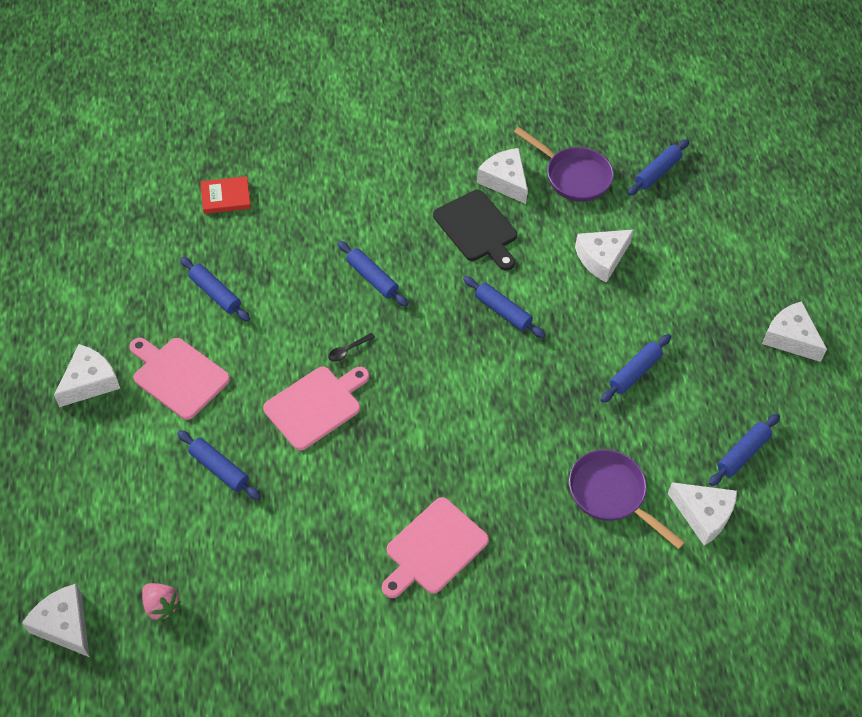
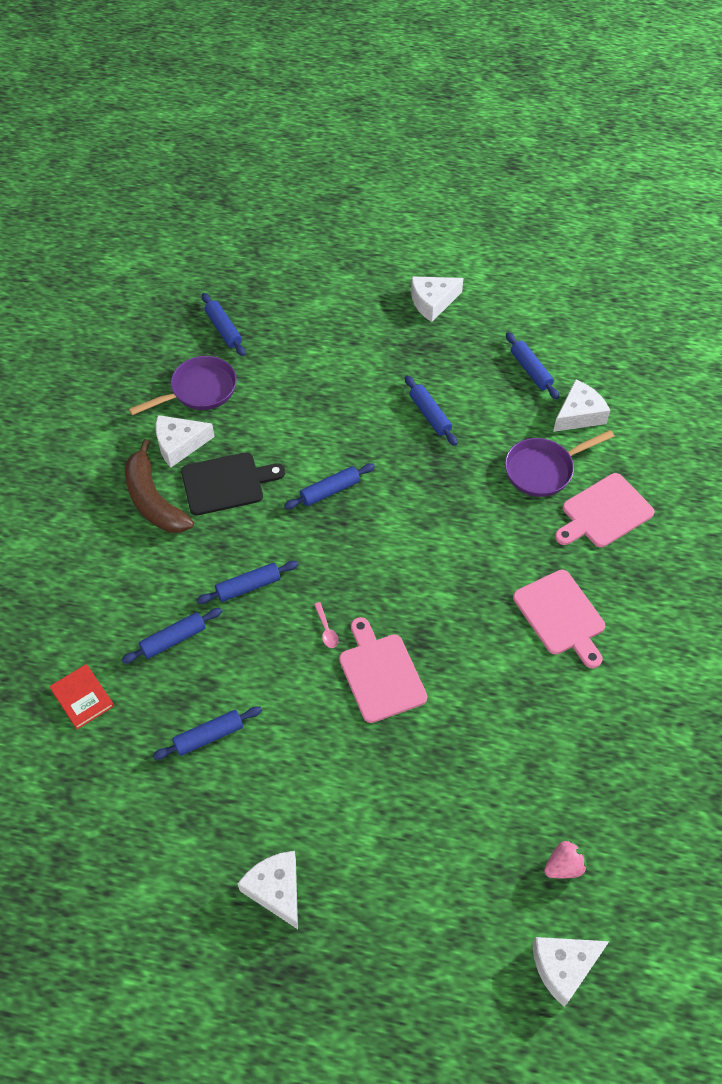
camera: 70 degrees left, 0 degrees up
pink cutting board [129,338,230,420] -> pink cutting board moved to [555,473,655,548]
blue rolling pin [177,430,261,500] -> blue rolling pin moved to [121,608,222,664]
red book [201,176,251,214] -> red book turned 45 degrees counterclockwise [49,664,114,729]
black spoon [328,333,375,362] -> pink spoon [314,602,339,648]
white cheese [575,229,634,283] -> none
none -> brown banana [125,439,194,533]

